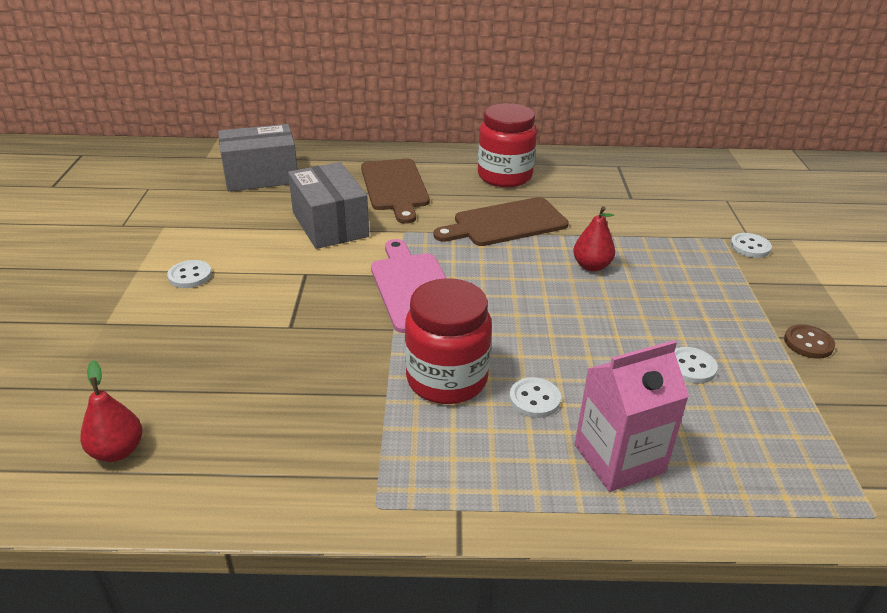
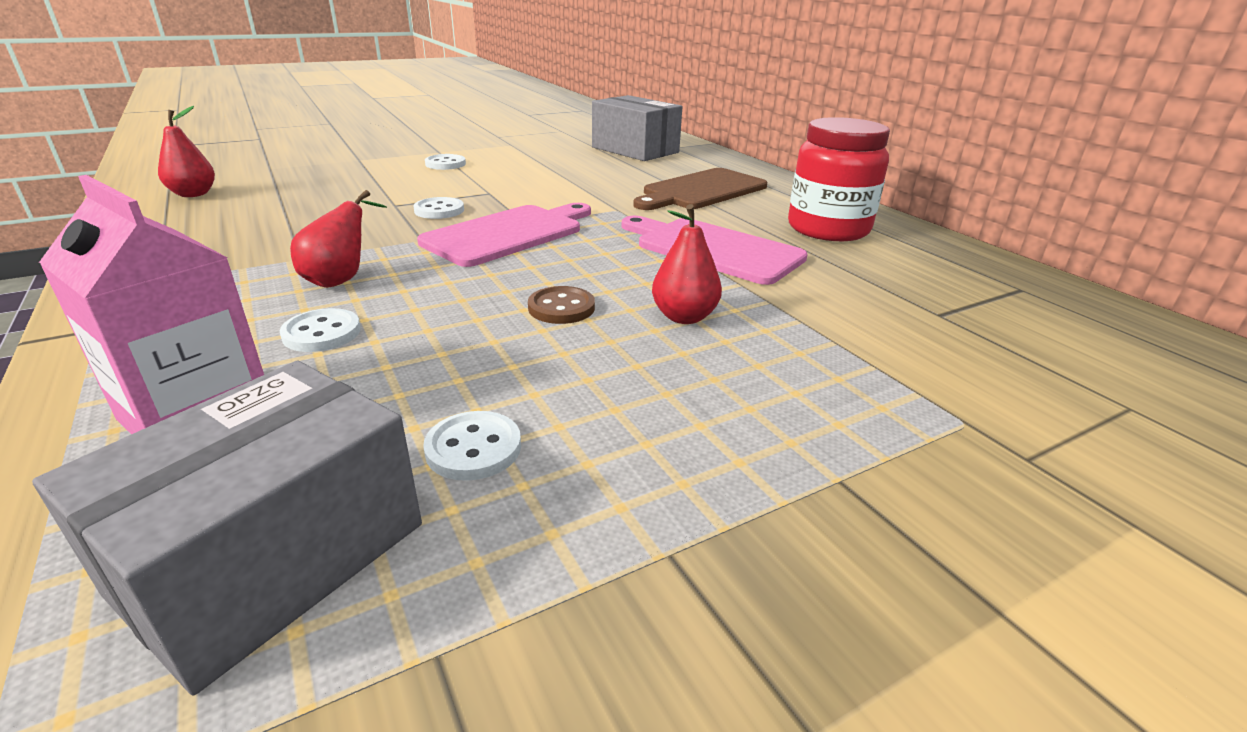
camera: 60 degrees right, 5 degrees down
grey box [288,162,369,249] -> grey box moved to [32,360,422,695]
red jar [405,278,492,404] -> red pear [290,190,387,288]
brown cutting board [433,197,569,246] -> pink cutting board [622,216,808,285]
white button [730,233,772,258] -> white button moved to [413,197,464,219]
brown button [784,324,835,359] -> brown button moved to [528,286,595,324]

